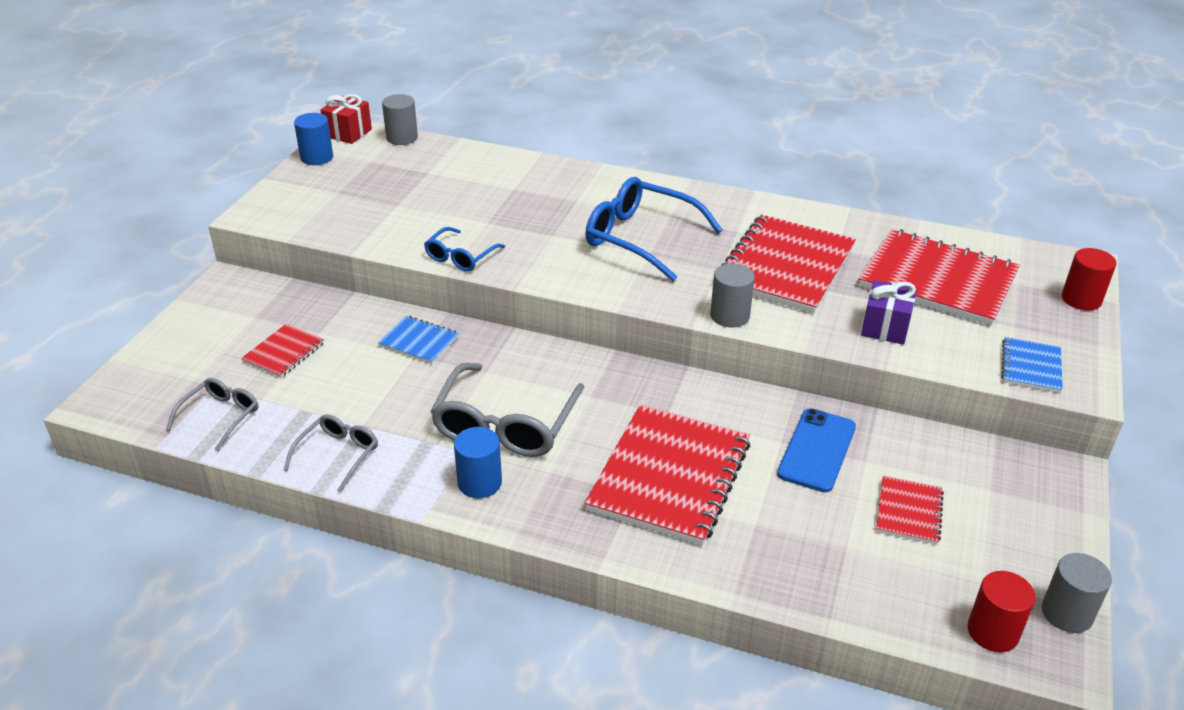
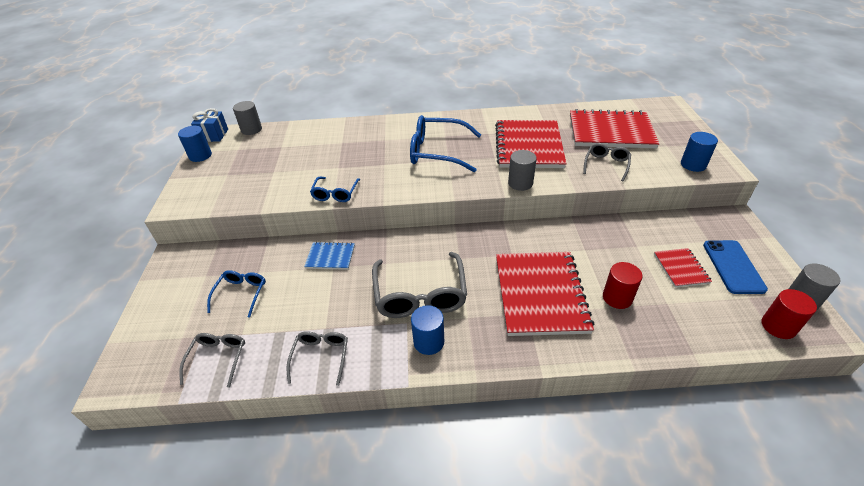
camera: 20 degrees left, 5 degrees up
red notebook [241,324,324,378] -> blue glasses [207,270,266,317]
red gift [320,94,372,144] -> blue gift [191,108,228,142]
blue phone [777,408,856,492] -> blue phone moved to [703,240,768,294]
purple gift [861,280,917,345] -> grey glasses [583,143,631,182]
blue notebook [1001,337,1063,393] -> blue cylinder [681,132,718,172]
red cylinder [1062,248,1117,310] -> red cylinder moved to [603,262,643,309]

